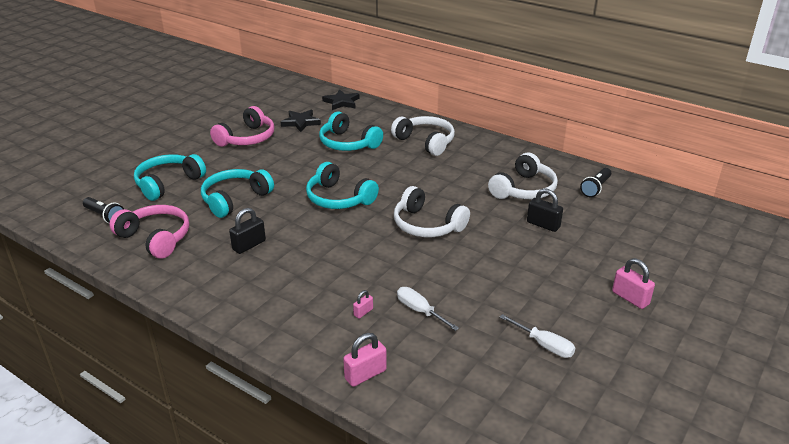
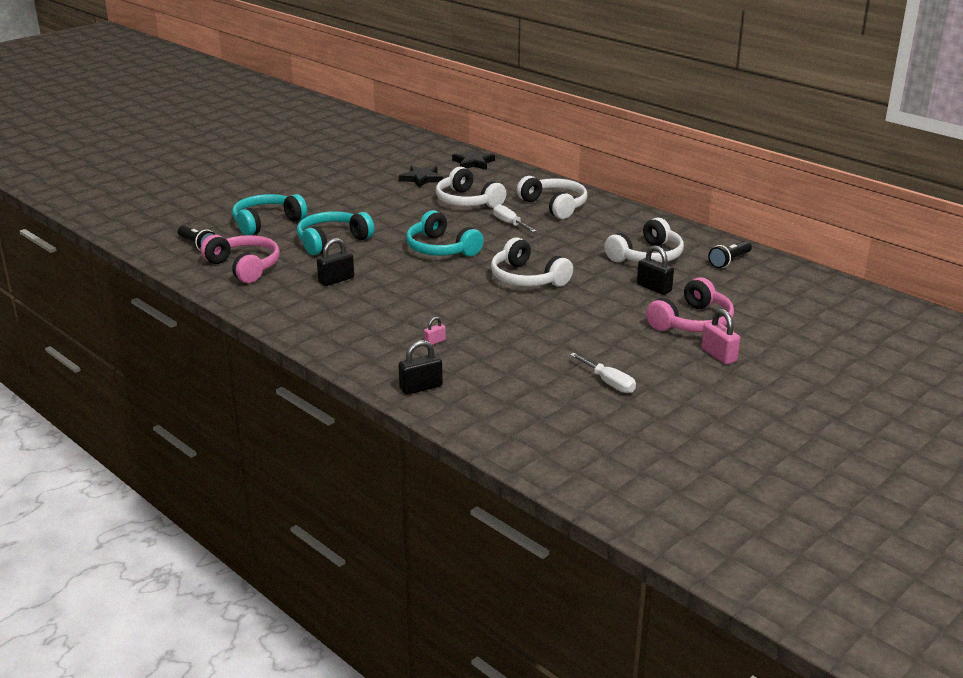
camera: 10 degrees right, 5 degrees down
pink headphones [210,106,274,147] -> pink headphones moved to [646,277,734,332]
turquoise headphones [319,112,383,151] -> white headphones [436,167,506,208]
pink padlock [343,333,387,387] -> black padlock [399,340,443,395]
white screwdriver [397,287,459,331] -> white screwdriver moved to [493,204,536,232]

